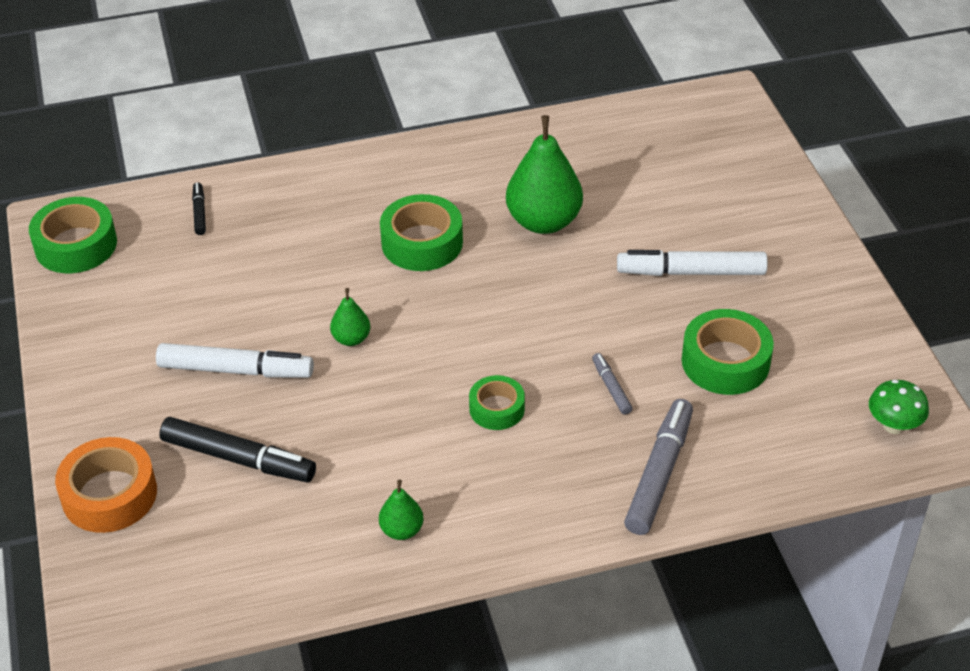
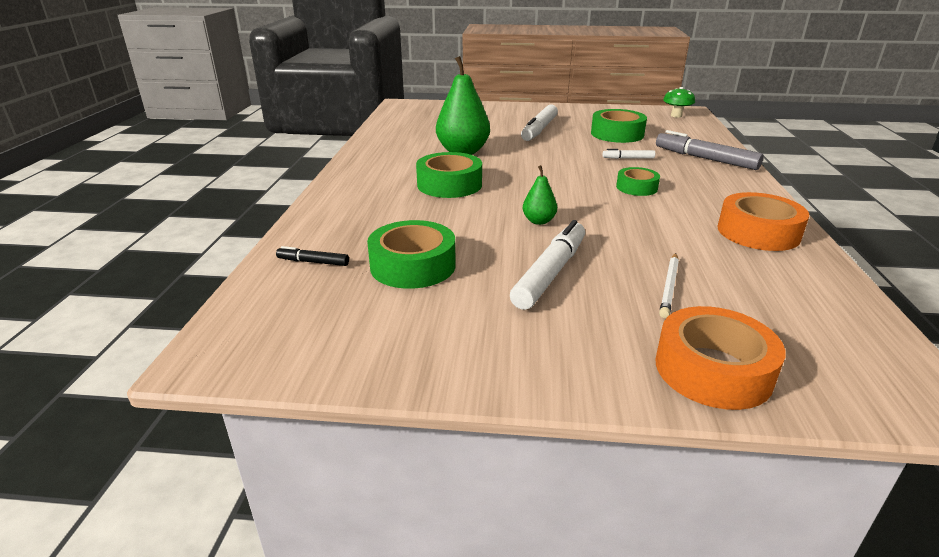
camera: 70 degrees left, 15 degrees down
green tape [29,197,117,273] -> green tape moved to [367,220,456,289]
black marker [159,417,316,482] -> white pencil [659,253,679,318]
green pear [379,479,424,540] -> orange tape [717,192,809,251]
grey marker [592,353,633,415] -> white marker [602,149,655,159]

